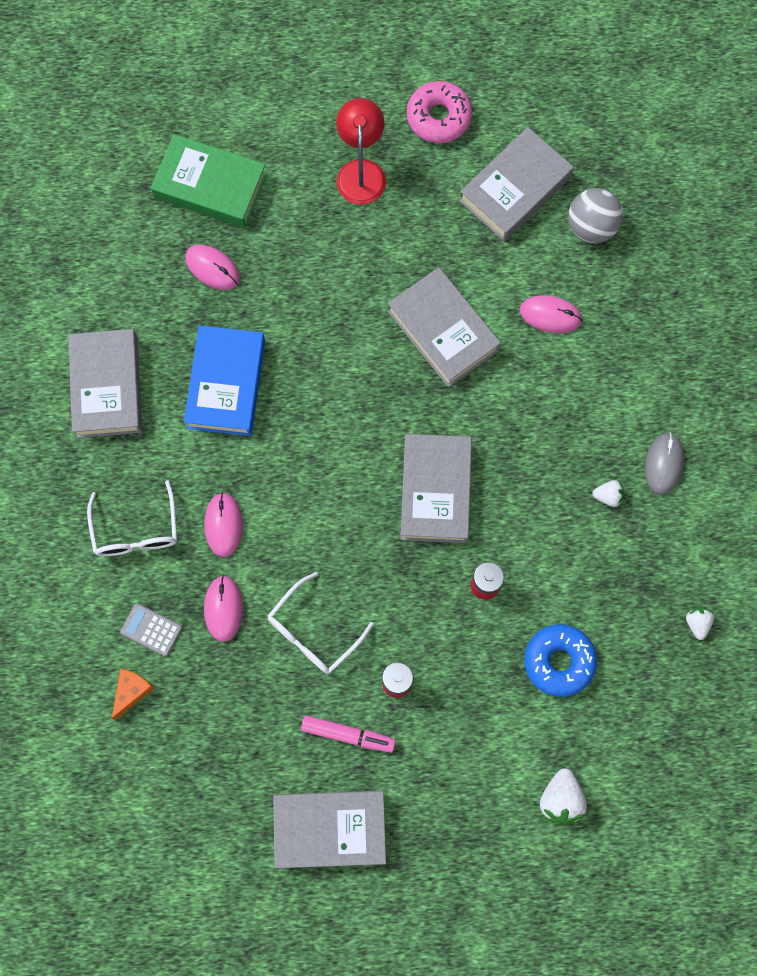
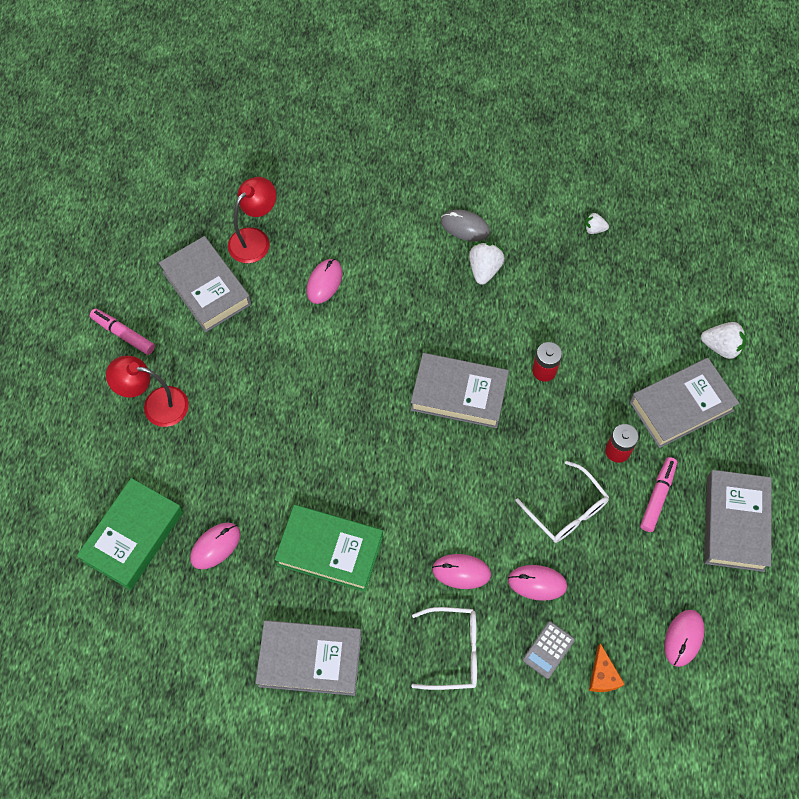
camera: 80 degrees left, 10 degrees down
orange cheese [112,669,154,720] -> orange cheese turned 135 degrees counterclockwise [589,643,624,692]
blue book [184,325,265,436] -> green book [274,505,383,592]
grey book [388,267,501,387] -> grey book moved to [630,358,739,448]
pink donut [407,81,472,143] -> pink marker [90,309,155,355]
blue donut [524,624,597,697] -> none
grey ball [568,188,623,243] -> red lamp [228,177,276,263]
white strawberry [592,480,624,507] -> white strawberry [469,243,505,285], size x1.65
none -> pink mouse [664,610,705,667]

